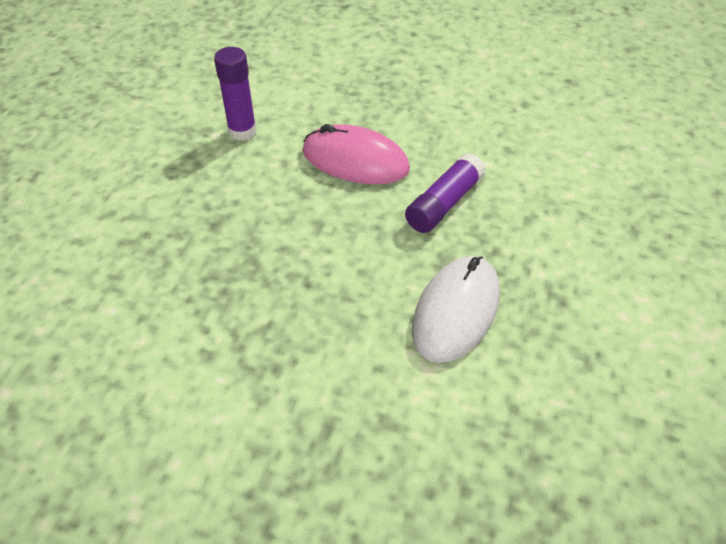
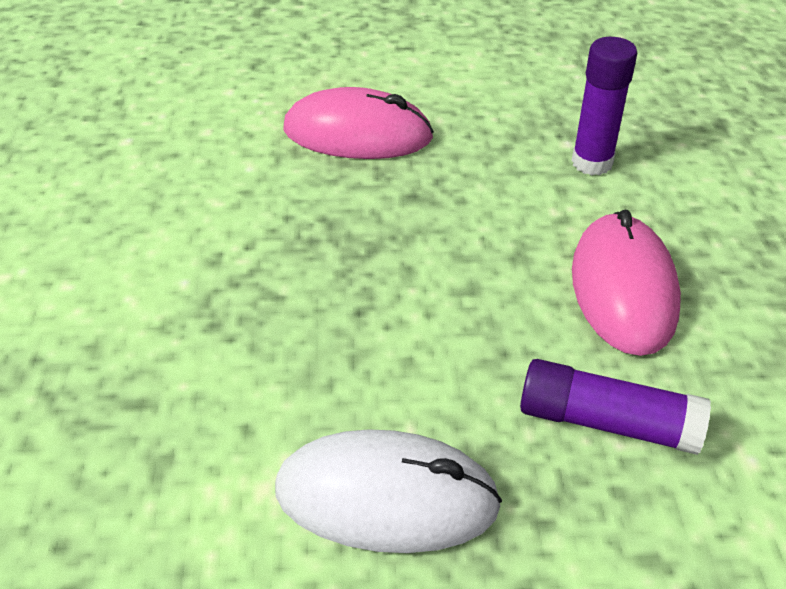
camera: 70 degrees right, 5 degrees down
none -> pink mouse [283,87,434,159]

